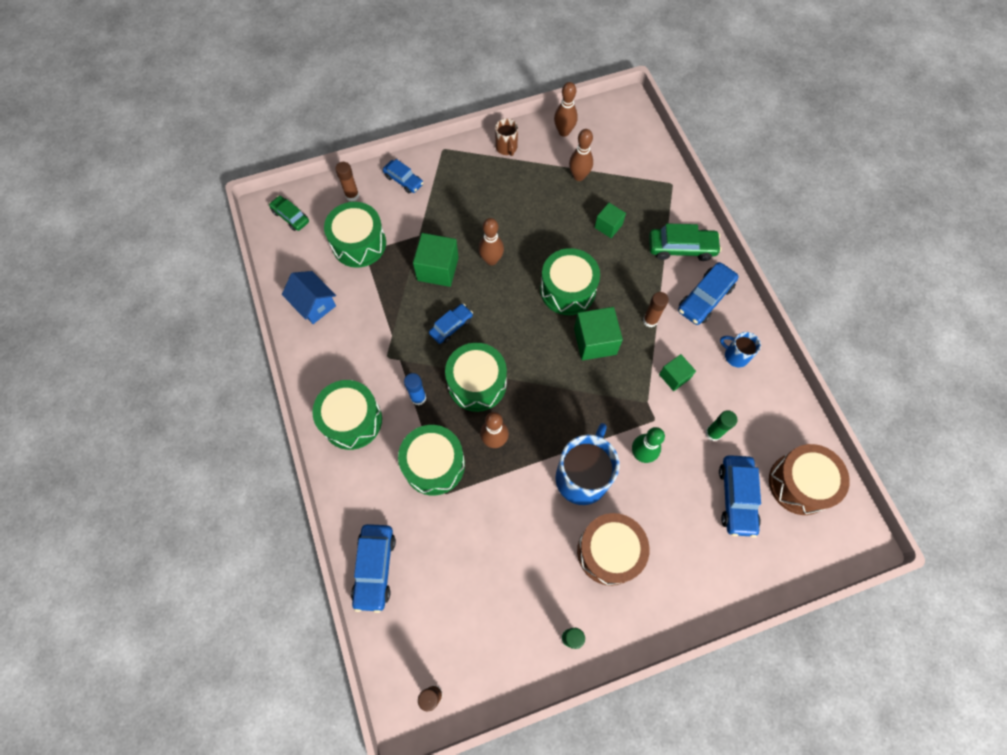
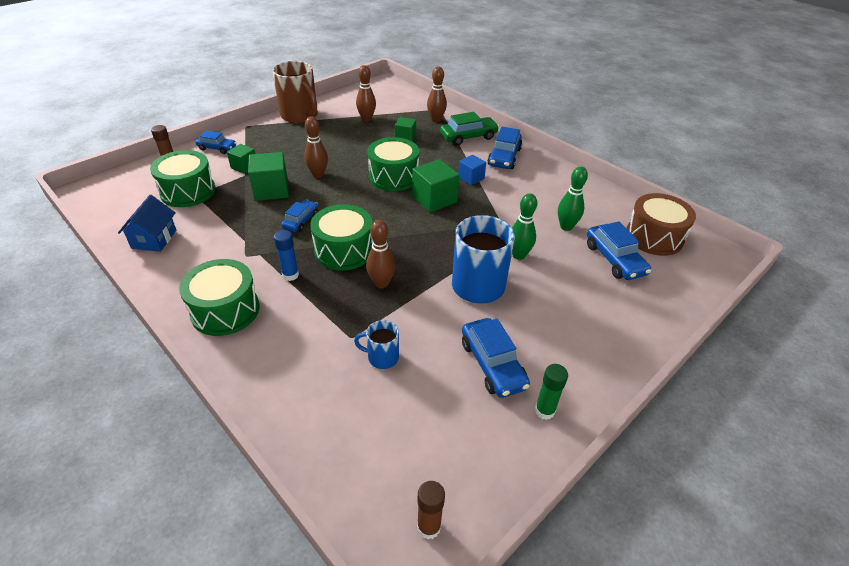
camera: 25 degrees left, 25 degrees down
green car [269,196,309,231] -> none
blue house [282,271,336,324] -> blue house turned 75 degrees clockwise [118,195,176,252]
blue car [351,524,396,613] -> blue car moved to [462,318,530,398]
green drum [398,425,465,495] -> none
brown mug [495,118,518,156] -> brown mug [272,61,318,124], size x1.99
brown bowling pin [554,82,578,137] -> brown bowling pin moved to [427,67,447,122]
brown drum [577,513,650,586] -> none
brown glue stick [643,292,669,327] -> blue cube [458,155,486,185]
green cube [659,354,696,391] -> green cube moved to [227,144,255,174]
green glue stick [706,410,738,441] -> green bowling pin [558,167,588,231]
blue mug [720,332,761,367] -> blue mug moved to [354,320,399,369]

